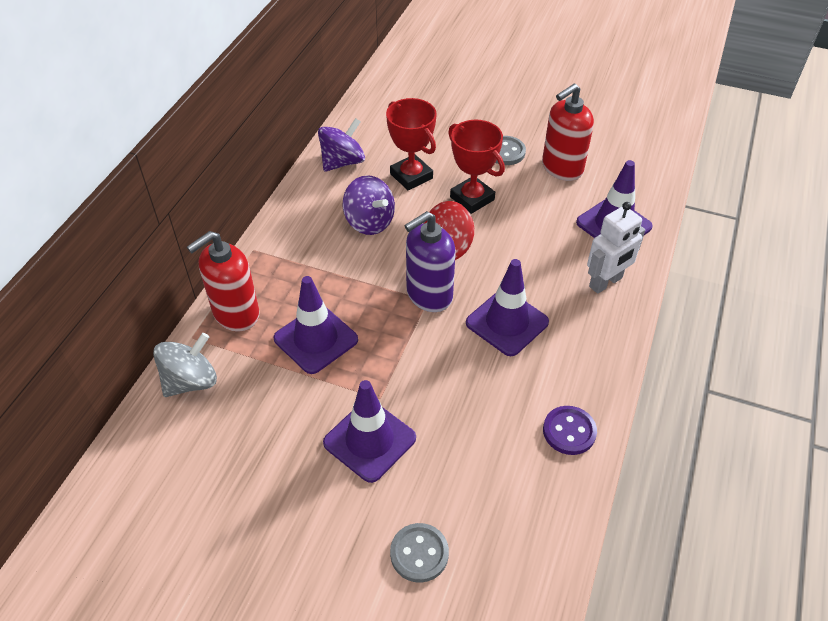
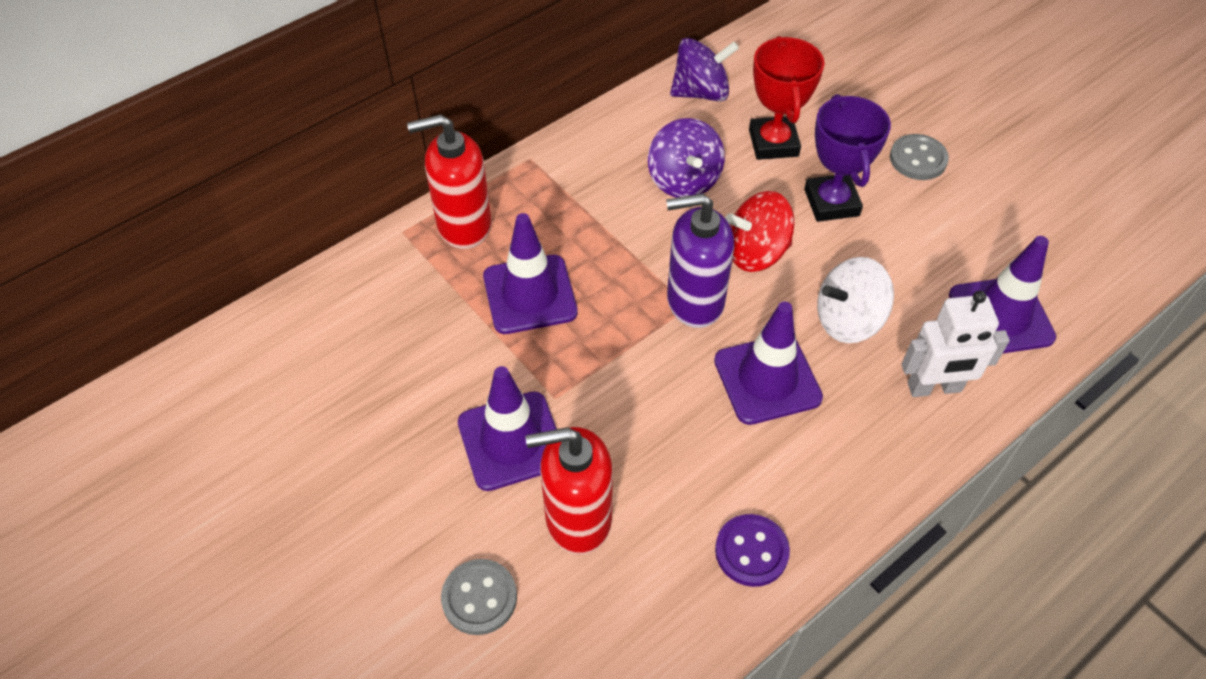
camera: 30 degrees right, 5 degrees up
grey spinning top [153,333,217,397] -> none
red trophy [448,120,505,214] -> purple trophy [804,94,891,222]
red soap dispenser [542,84,594,181] -> red soap dispenser moved to [526,427,613,554]
none -> white spinning top [817,257,894,343]

